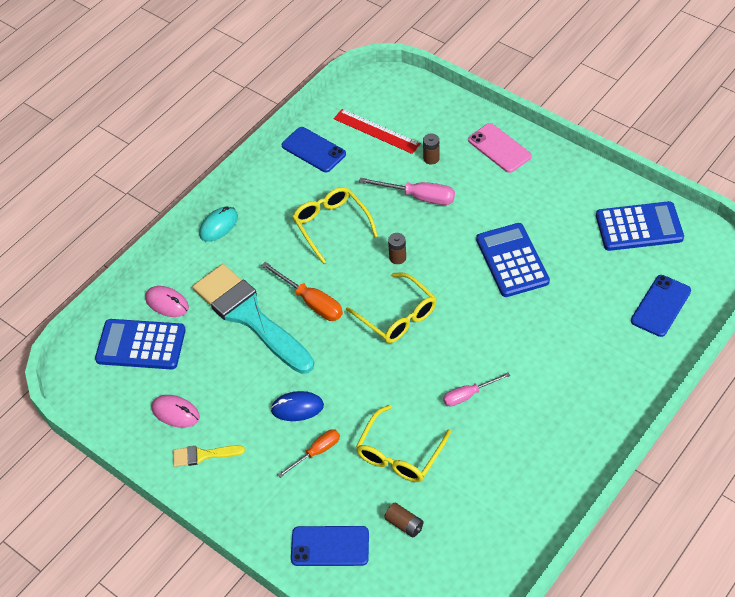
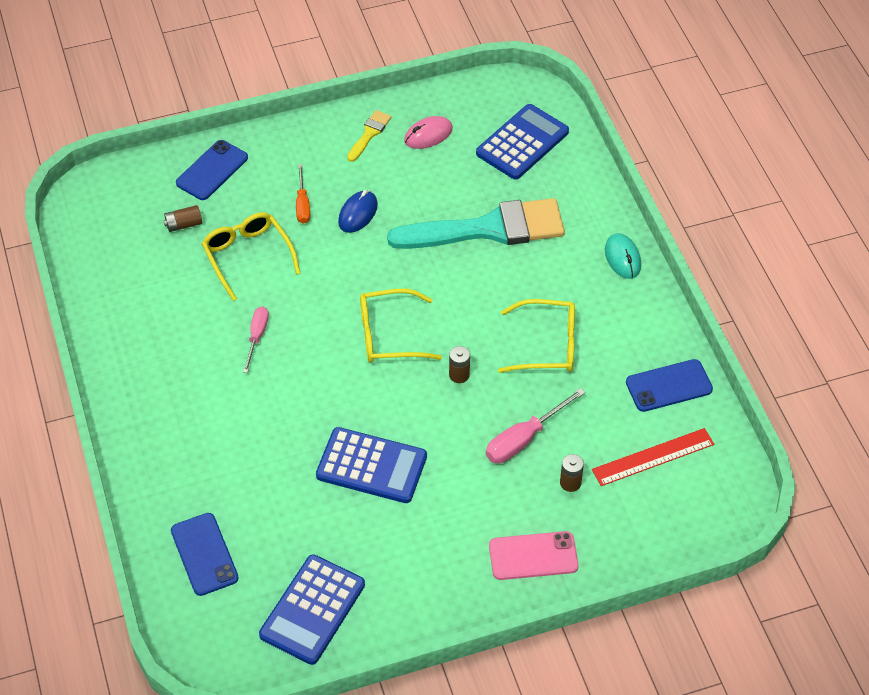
camera: 120 degrees right, 0 degrees up
pink mouse [145,286,189,317] -> none
orange screwdriver [261,262,343,321] -> none

